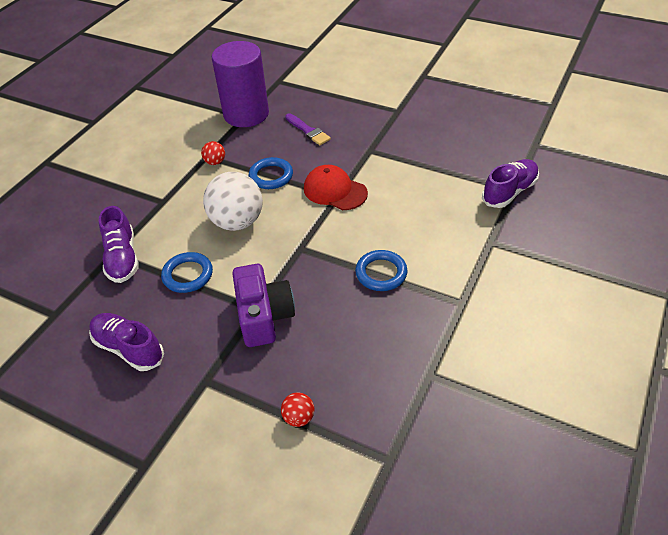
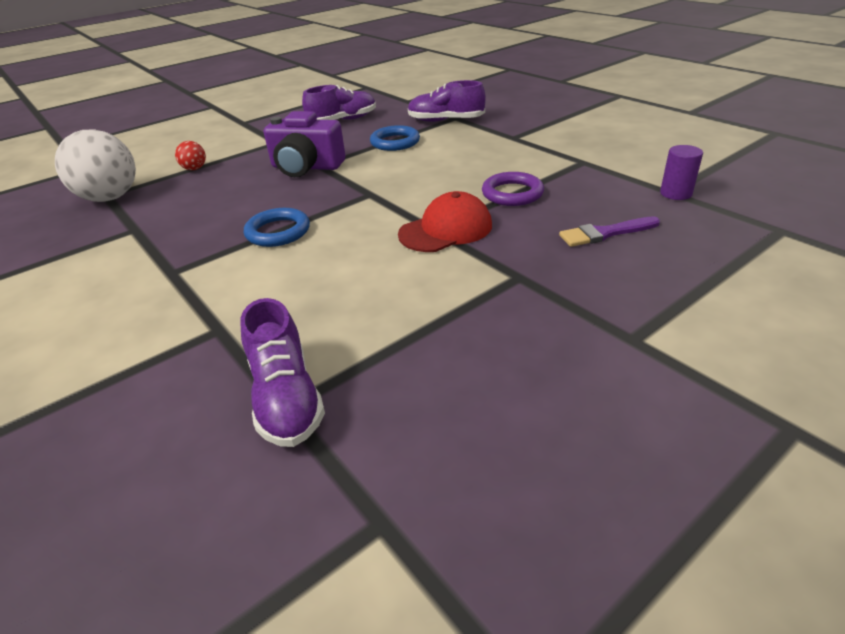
camera: 115 degrees right, 10 degrees down
red ball [201,141,225,165] -> none
white ball [203,172,263,231] -> white ball moved to [55,129,136,202]
purple cylinder [212,41,269,127] -> purple cylinder [660,145,703,200], size x0.41
blue ring [249,157,293,189] -> purple ring [482,172,544,206]

